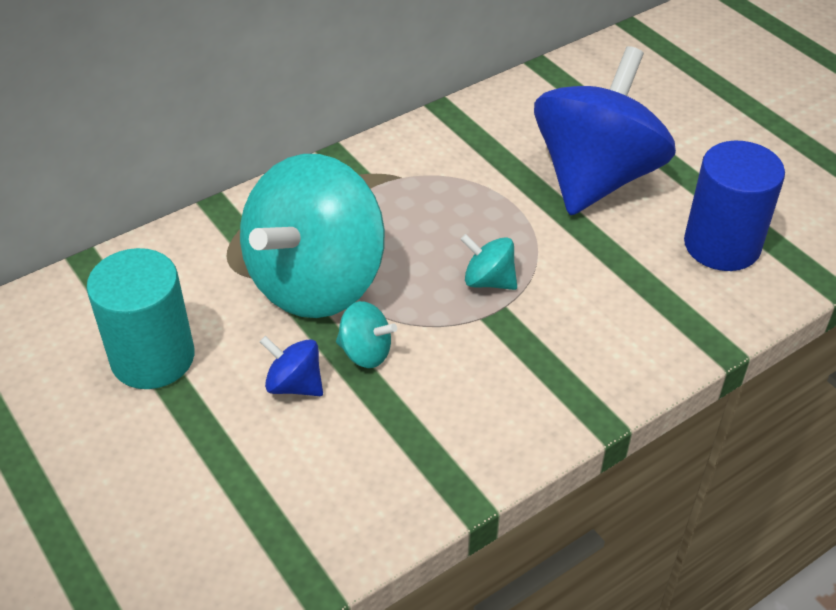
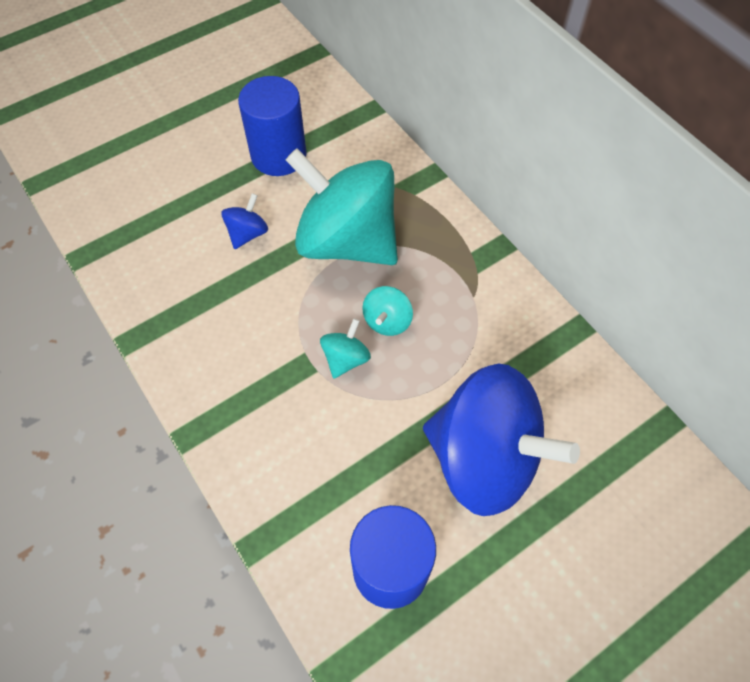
camera: 90 degrees right, 15 degrees up
turquoise cylinder [87,248,194,389] -> blue cylinder [238,76,307,176]
turquoise spinning top [336,301,397,368] -> turquoise spinning top moved to [362,286,413,336]

